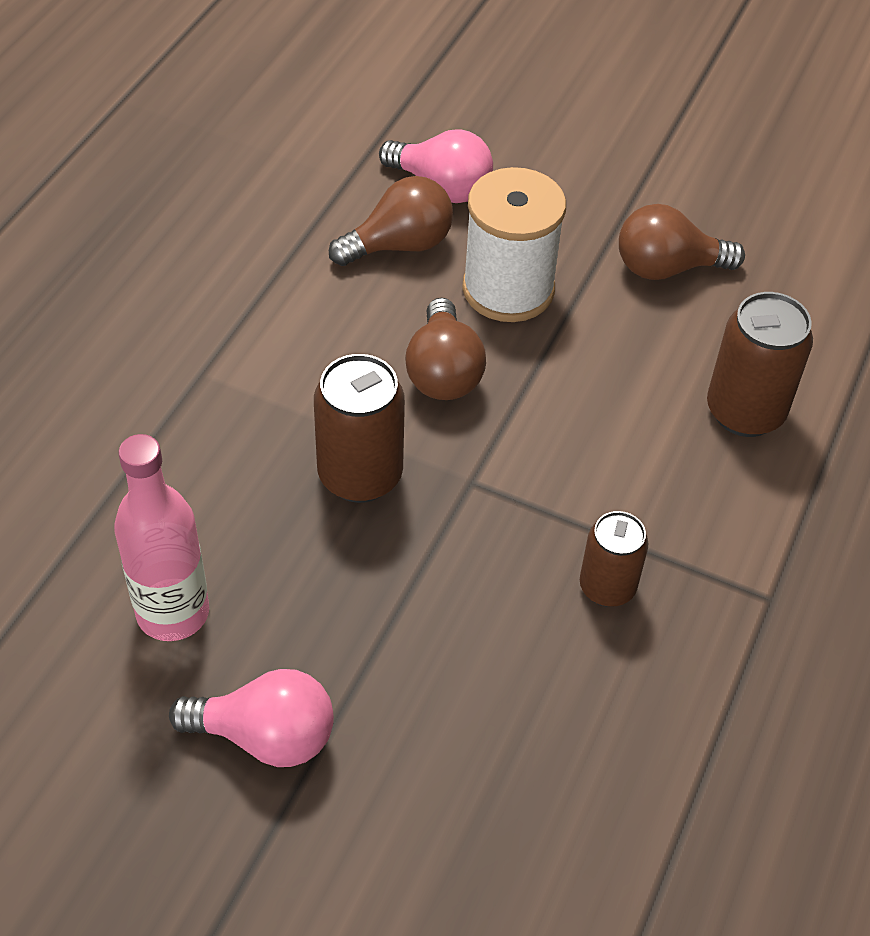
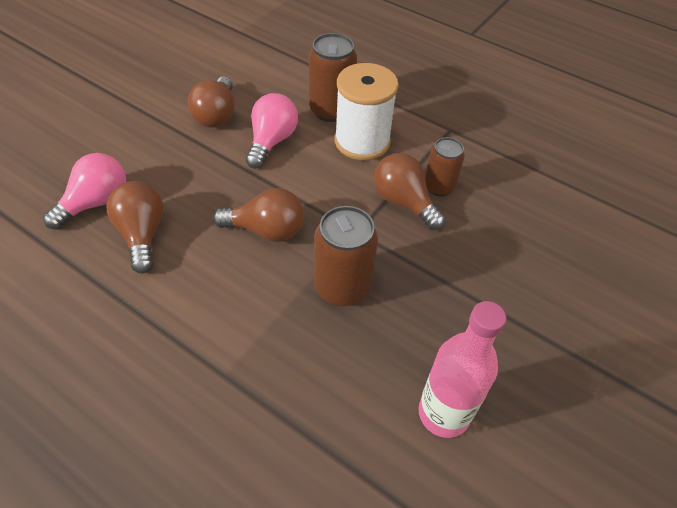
camera: 80 degrees left, 0 degrees up
pink light bulb [169,669,334,767] -> pink light bulb moved to [246,93,298,169]
white spool [462,167,566,322] -> white spool moved to [335,63,399,160]
none -> brown light bulb [374,153,445,230]

